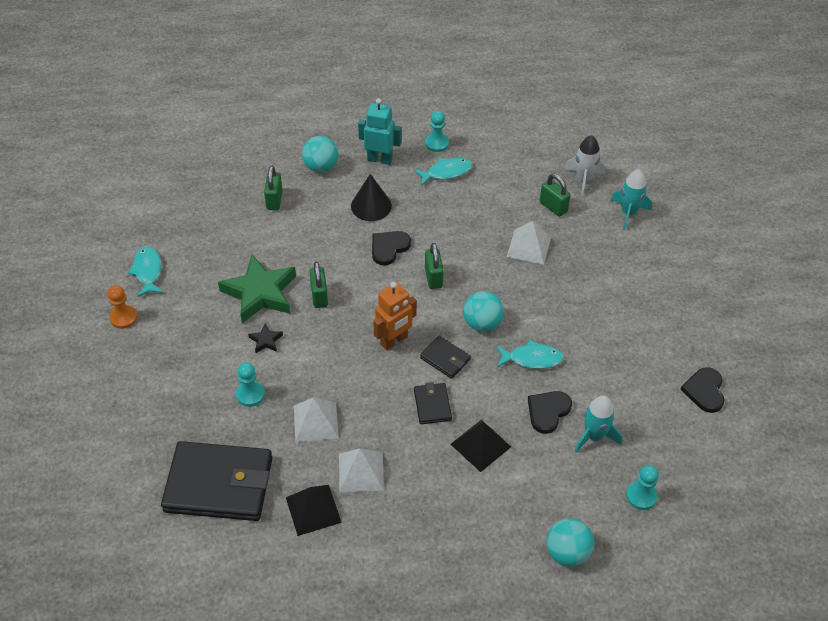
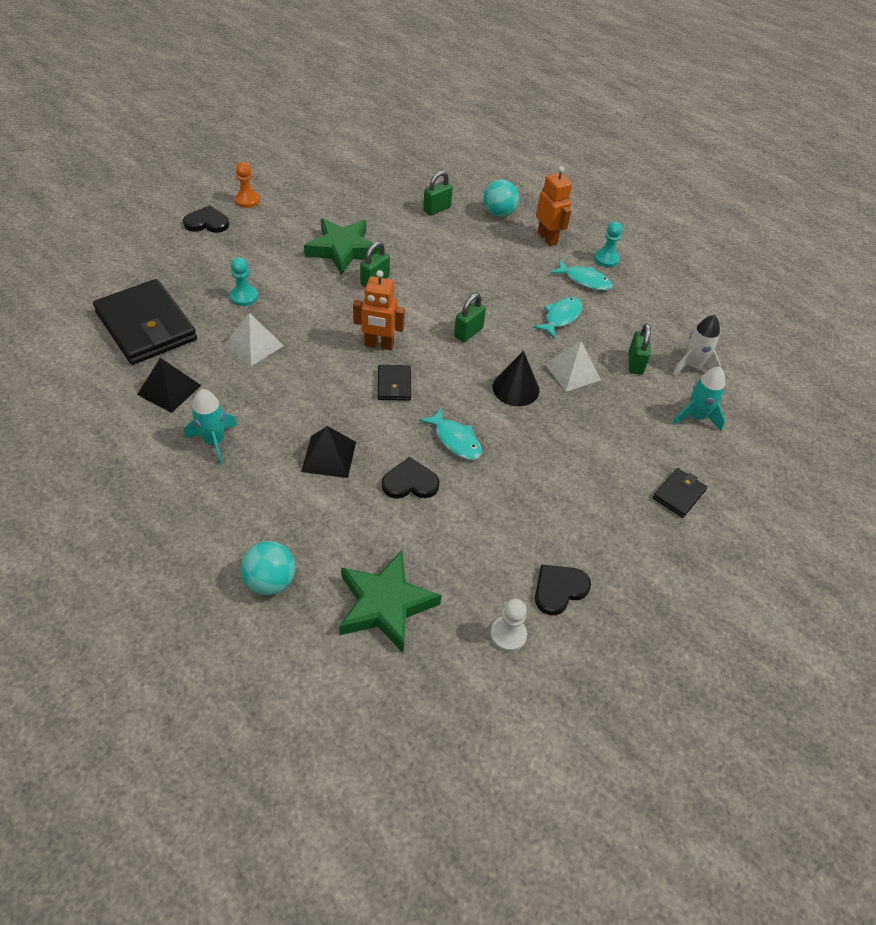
camera: 45 degrees right, 0 degrees up
turquoise fish [128,246,163,297] -> turquoise fish moved to [533,297,582,339]
black star [248,323,283,353] -> none
white pyramid [339,448,384,492] -> none
black cone [351,174,392,221] -> black cone moved to [492,351,540,406]
turquoise robot [358,98,401,165] -> orange robot [536,166,572,246]
black heart [372,231,411,265] -> black heart moved to [183,205,229,233]
black wallet [414,382,452,424] -> black wallet moved to [653,468,707,518]
turquoise ball [463,291,504,332] -> none
turquoise rocket [574,396,622,453] -> turquoise rocket moved to [184,389,237,464]
turquoise pawn [626,465,659,510] -> green star [339,551,441,653]
none -> white pawn [490,599,527,652]

